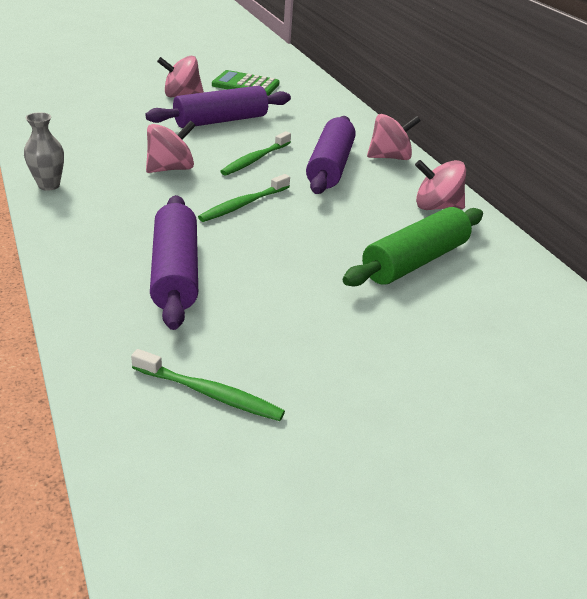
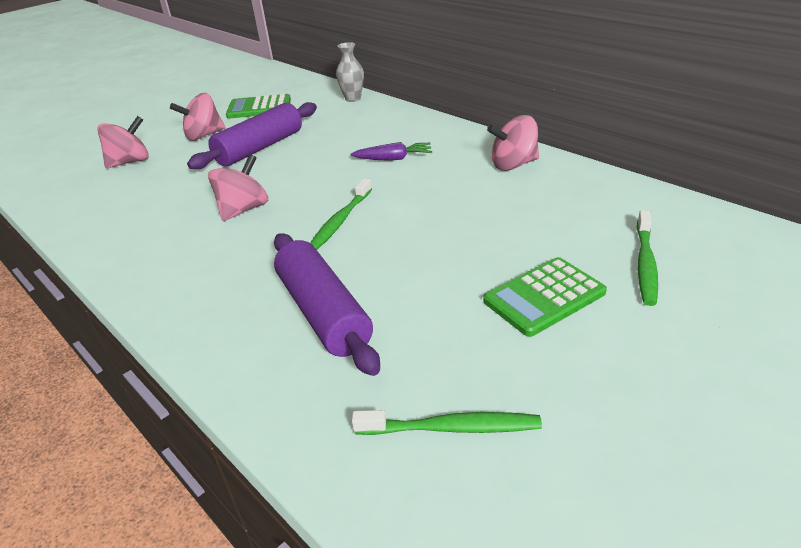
camera: 15 degrees left, 0 degrees up
grey vase [24,112,64,191] -> grey vase moved to [336,42,364,102]
green toothbrush [220,131,291,176] -> green toothbrush moved to [637,210,658,306]
purple rolling pin [306,116,356,194] -> purple carrot [351,142,432,161]
green rolling pin [343,207,483,286] -> none
pink spinning top [367,114,421,160] -> pink spinning top moved to [97,116,149,168]
none -> green calculator [483,257,607,337]

